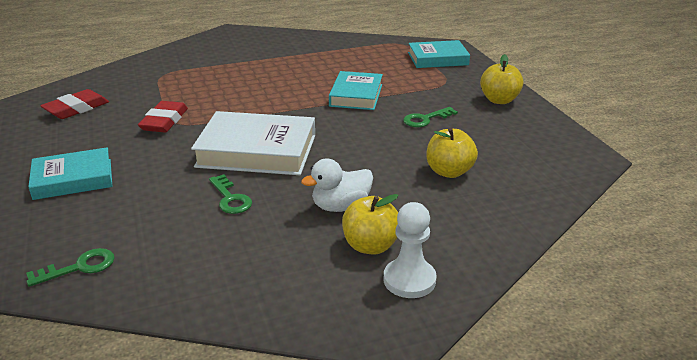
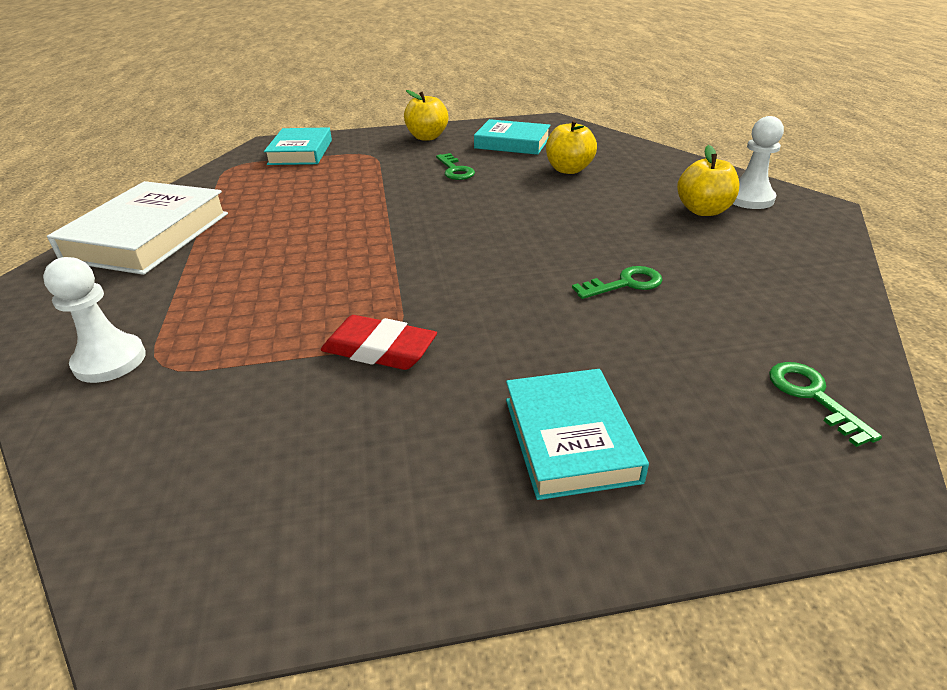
camera: 80 degrees left, 5 degrees up
red eraser [40,89,109,119] -> none
white book [191,111,315,175] -> white book moved to [47,181,228,275]
white duck [301,159,373,212] -> none
turquoise book [329,71,383,110] -> turquoise book moved to [474,119,551,155]
none -> white pawn [43,257,146,383]

